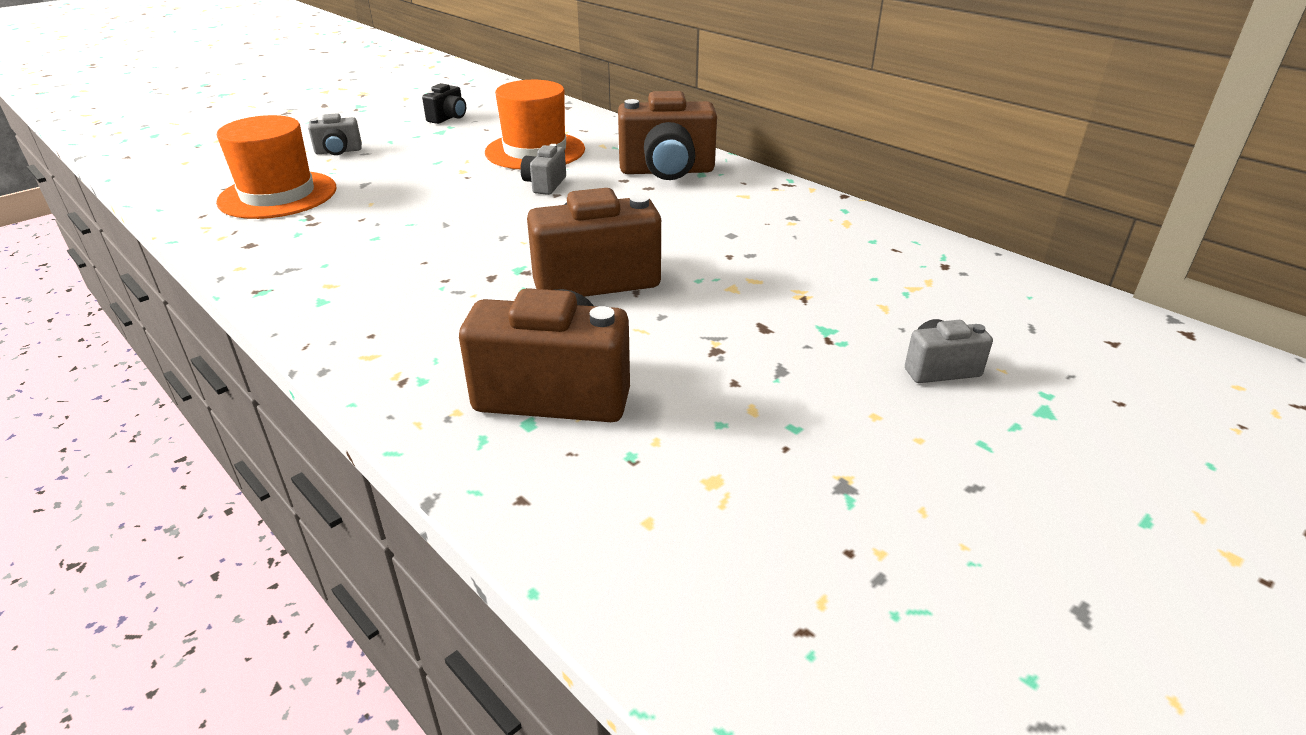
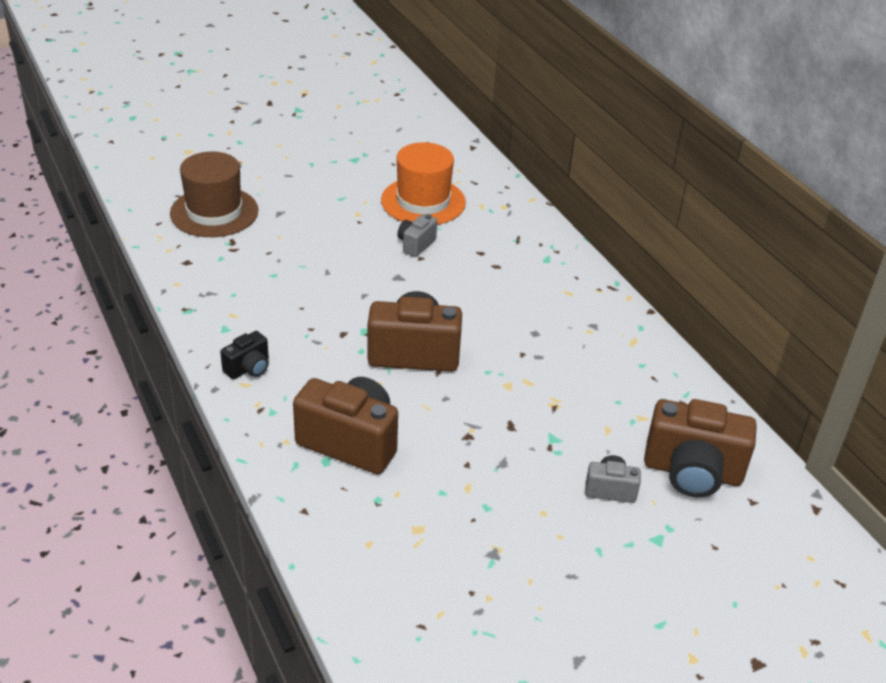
camera: 15 degrees right, 5 degrees up
orange hat [216,115,336,219] -> brown hat [170,151,259,237]
grey camera [308,113,362,155] -> none
black camera [422,83,466,124] -> black camera moved to [220,331,269,379]
brown camera [618,91,717,180] -> brown camera moved to [644,399,757,497]

